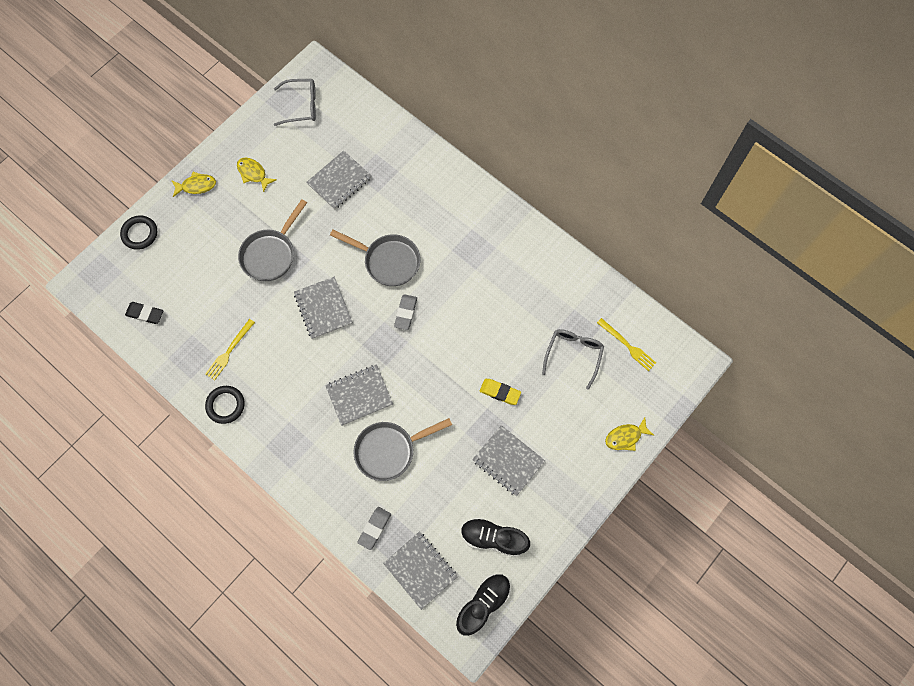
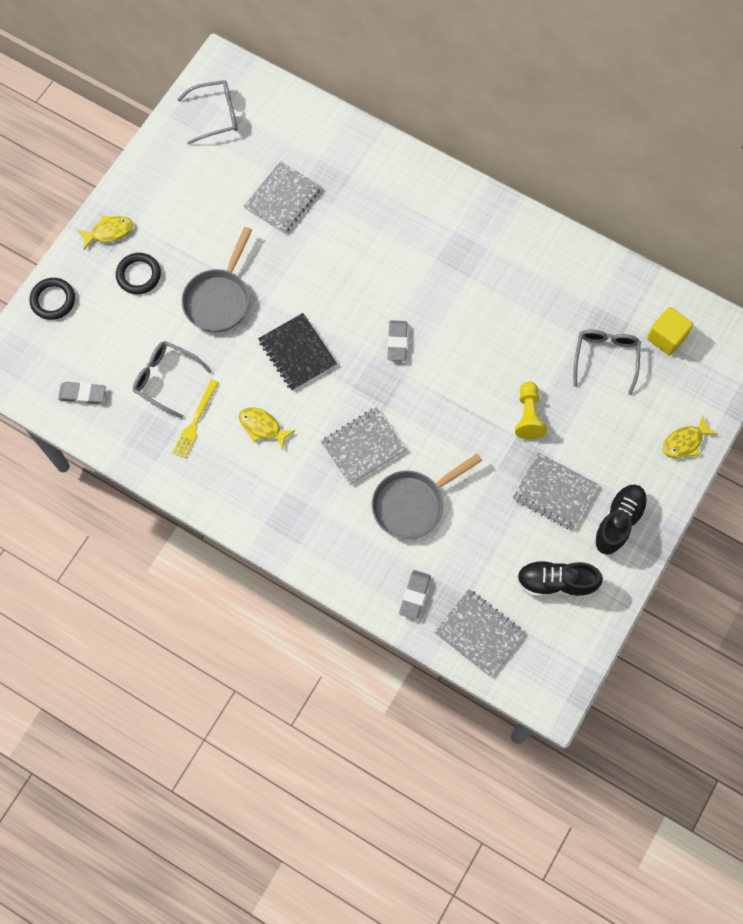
camera: 10 degrees left, 0 degrees up
black eraser [125,302,163,324] -> grey eraser [58,382,106,404]
black ring [205,386,245,424] -> black ring moved to [116,253,161,294]
yellow fish [237,158,277,192] -> yellow fish moved to [239,407,296,450]
grey notebook [294,277,353,339] -> black notebook [258,313,337,391]
grey pan [330,230,420,286] -> none
black shoe [456,574,511,636] -> black shoe moved to [593,484,648,555]
yellow eraser [480,379,521,405] -> yellow pawn [515,382,547,440]
yellow fork [597,318,656,371] -> yellow cube [647,307,693,355]
none -> grey glasses [133,341,212,419]

